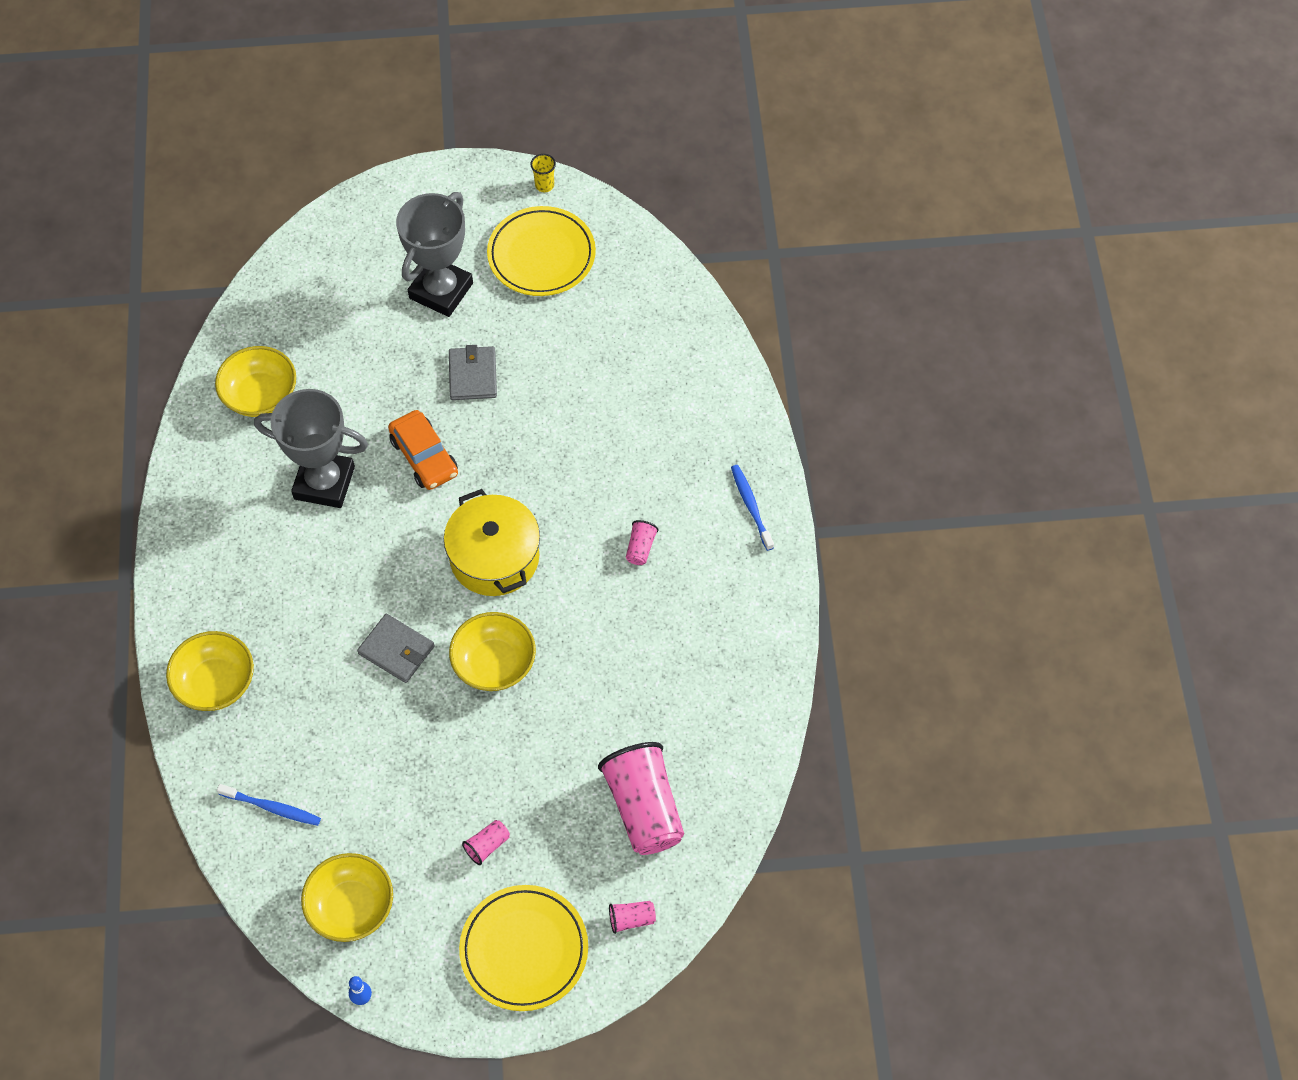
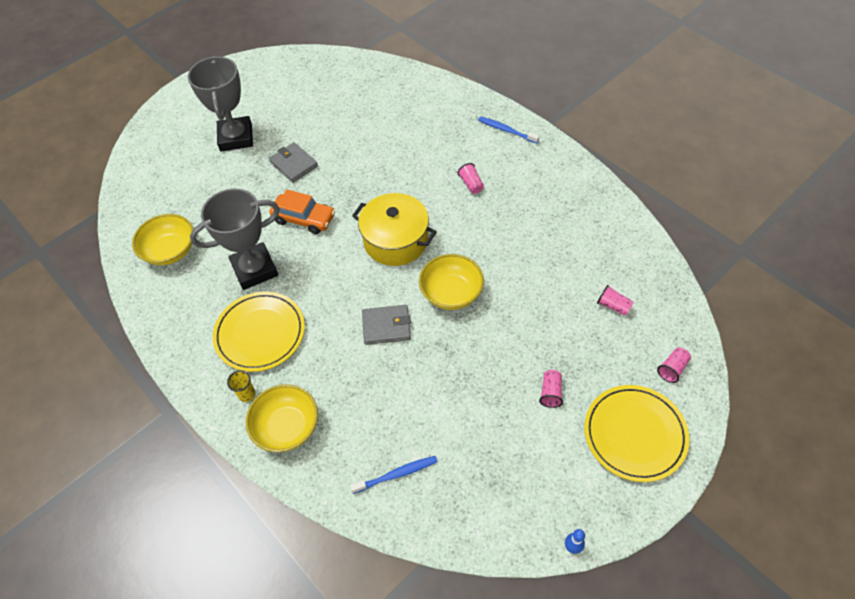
camera: 35 degrees left, 5 degrees down
yellow bowl [301,853,393,942] -> none
yellow plate [487,206,596,296] -> yellow plate moved to [213,291,305,372]
yellow cup [531,154,556,192] -> yellow cup moved to [227,370,255,402]
pink cup [598,742,684,855] -> pink cup [597,285,633,316], size x0.43

